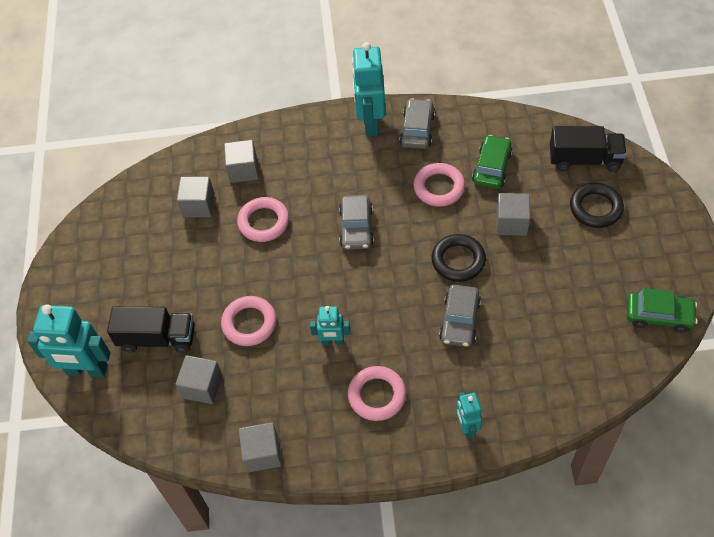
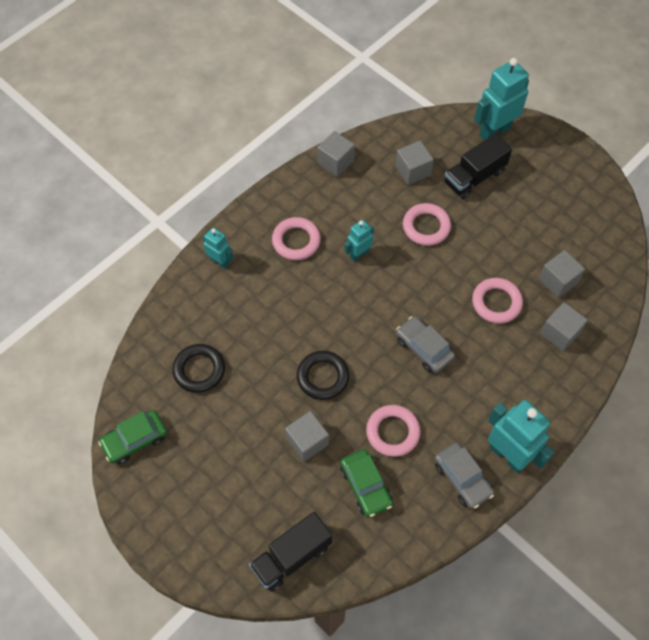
camera: 135 degrees right, 5 degrees up
grey car [439,285,481,347] -> none
black ring [570,183,624,228] -> black ring moved to [172,344,225,393]

